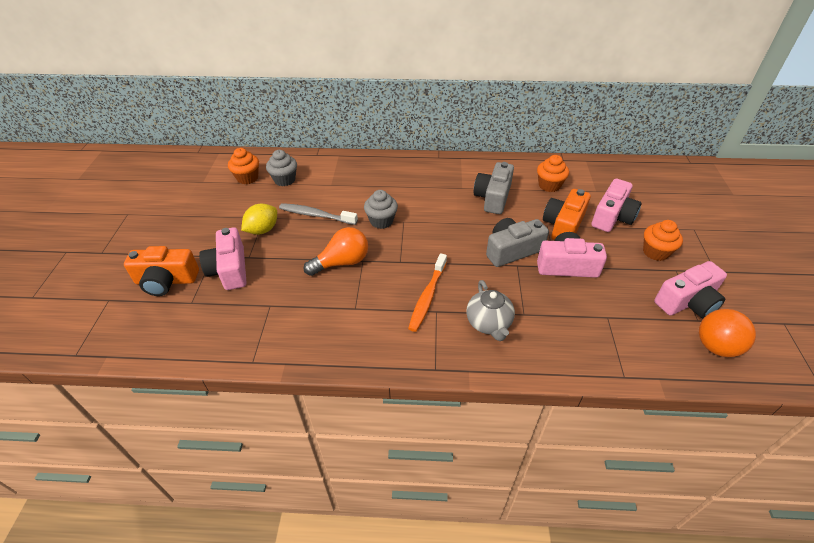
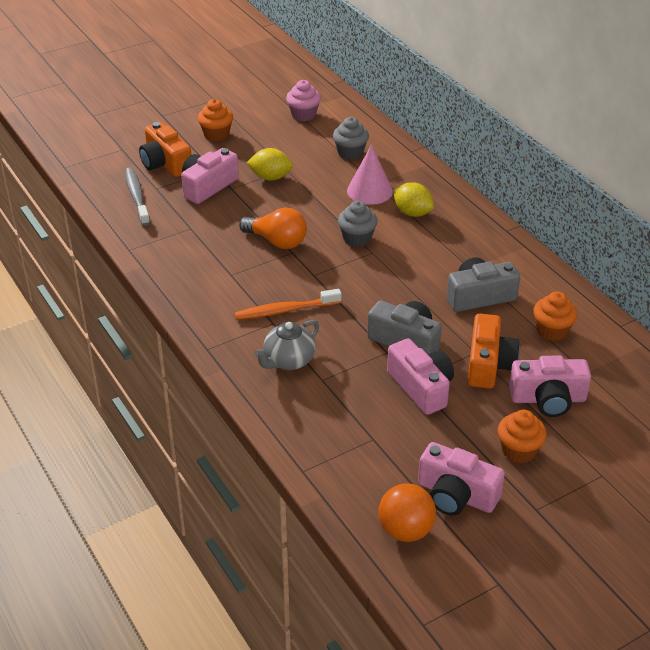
camera: 55 degrees right, 5 degrees down
orange cupcake [228,148,259,184] -> orange cupcake moved to [198,99,233,142]
grey toothbrush [279,203,358,225] -> grey toothbrush moved to [125,168,150,226]
orange camera [543,189,591,240] -> orange camera turned 105 degrees clockwise [468,313,520,389]
none -> pink cupcake [286,80,321,121]
none -> pink cone [347,145,393,205]
none -> yellow lemon [393,182,434,217]

